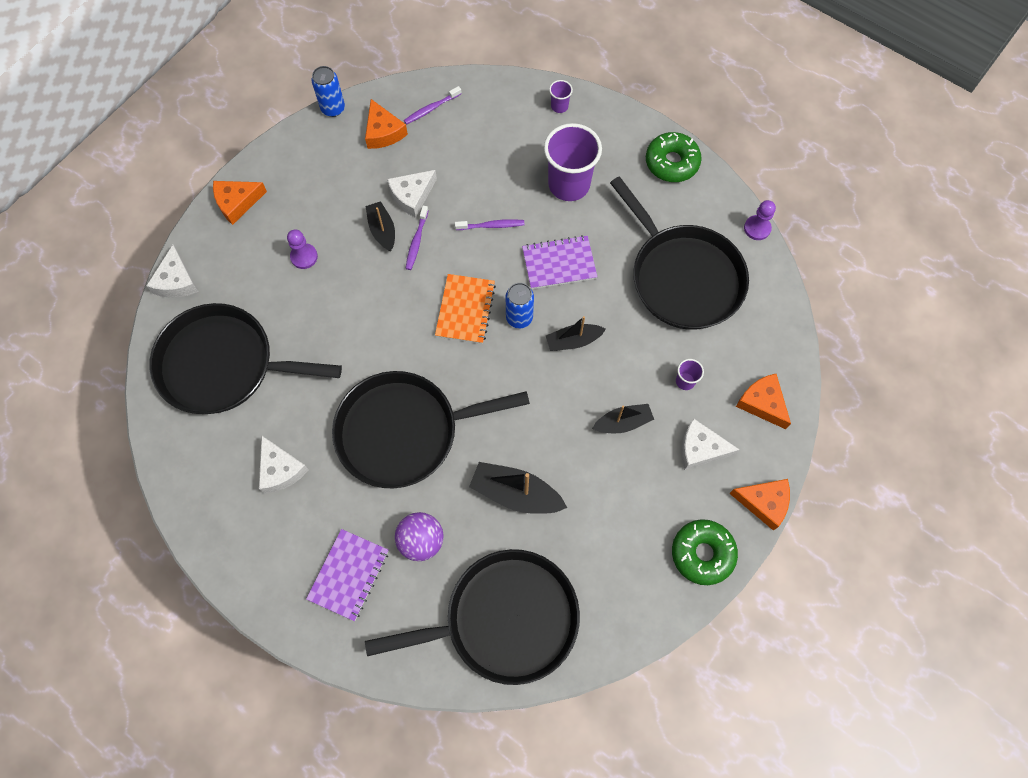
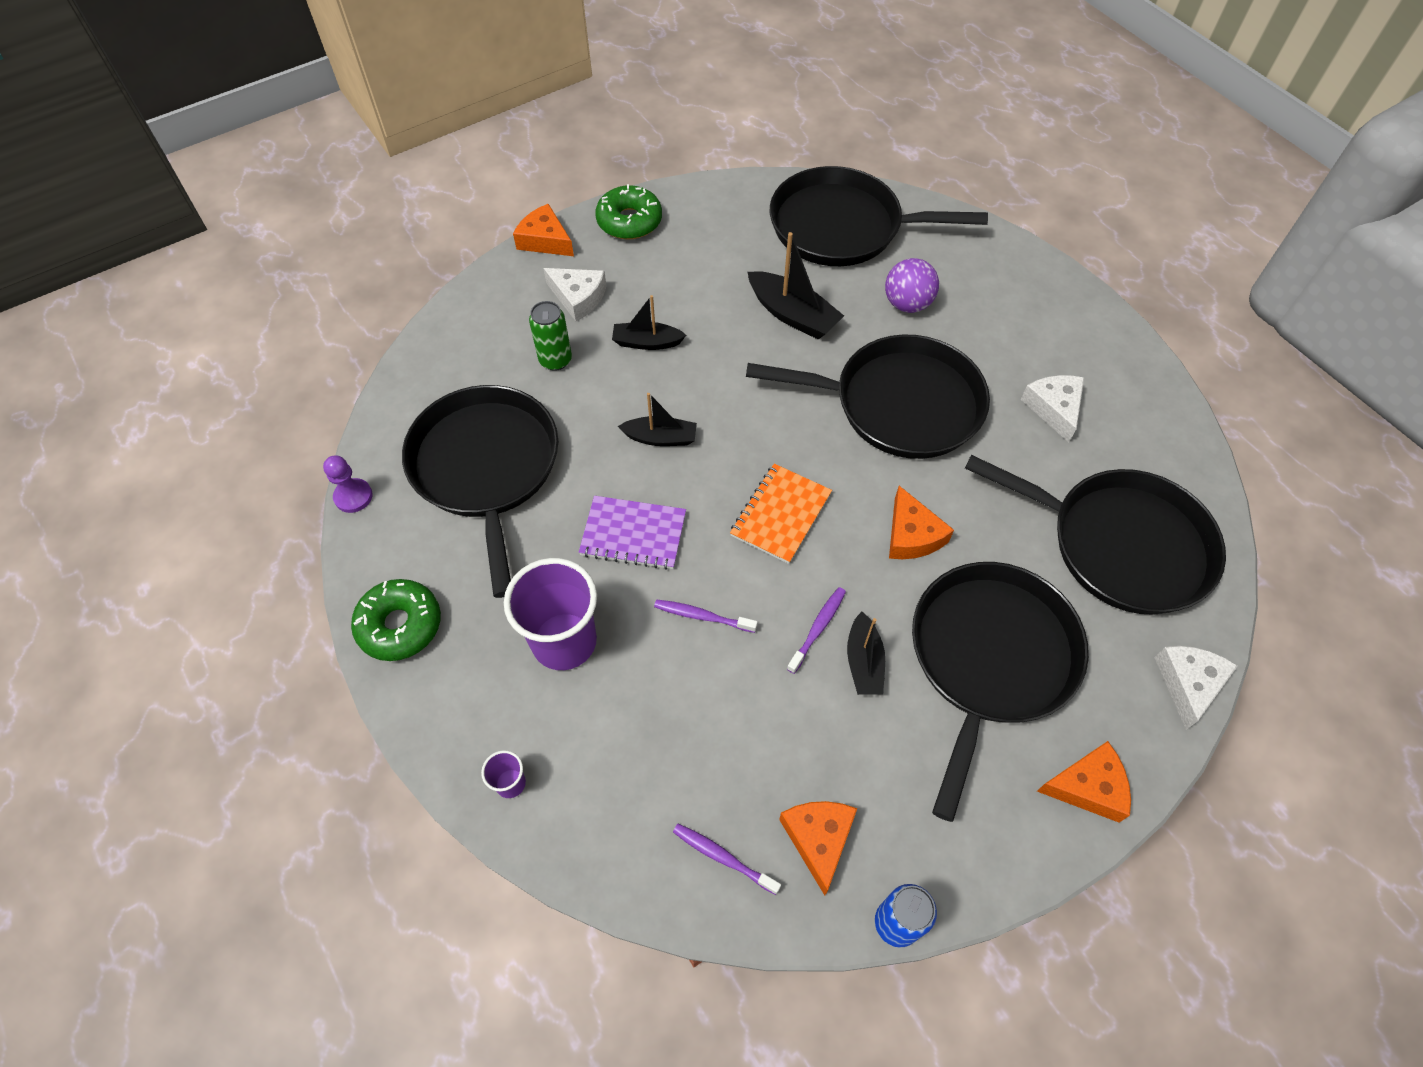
camera: 160 degrees left, 10 degrees down
purple pawn [287,229,318,269] -> black pan [912,562,1089,822]
purple notebook [306,529,389,621] -> none
white cheese [387,170,437,218] -> none
purple toothbrush [404,86,462,125] -> purple toothbrush turned 135 degrees counterclockwise [673,824,781,895]
blue can [506,283,534,328] -> none
purple cup [676,359,704,390] -> green can [529,301,572,371]
orange cheese [736,374,791,429] -> orange cheese moved to [889,486,954,559]

